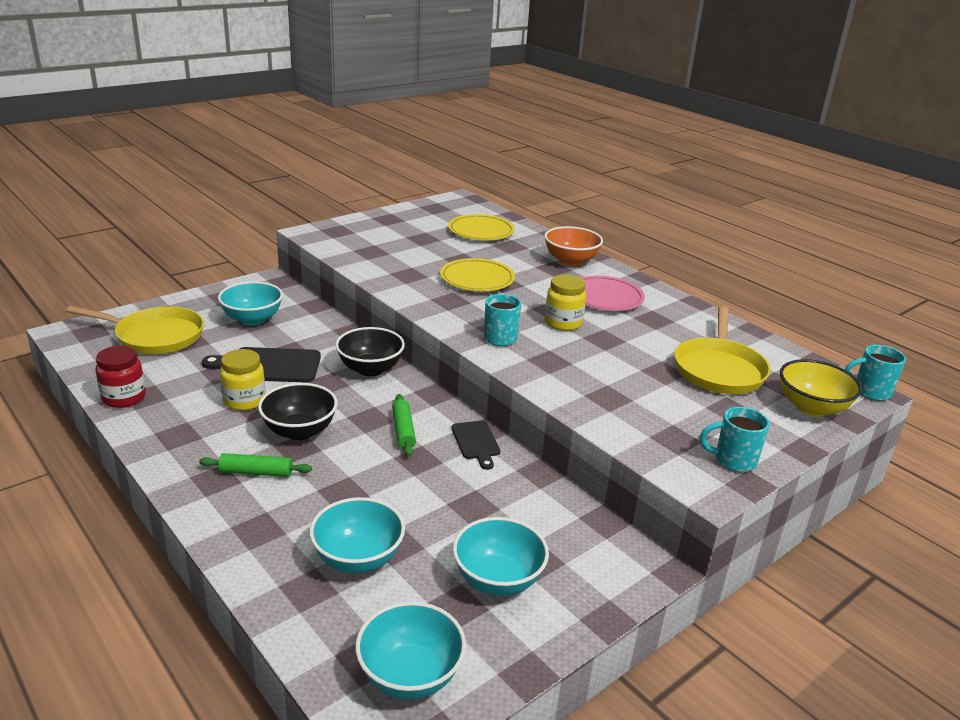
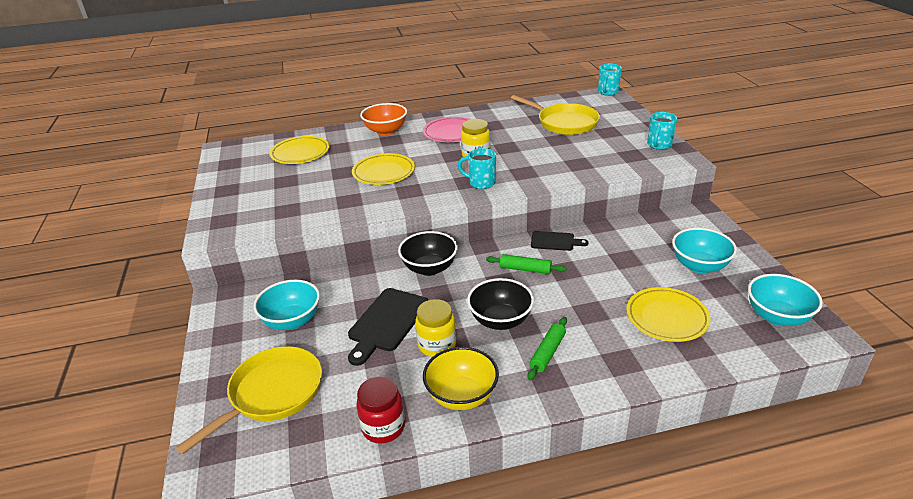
camera: 60 degrees left, 5 degrees up
turquoise bowl [310,497,405,573] -> yellow plate [626,287,711,342]
yellow bowl [780,359,862,417] -> yellow bowl moved to [423,347,499,410]

